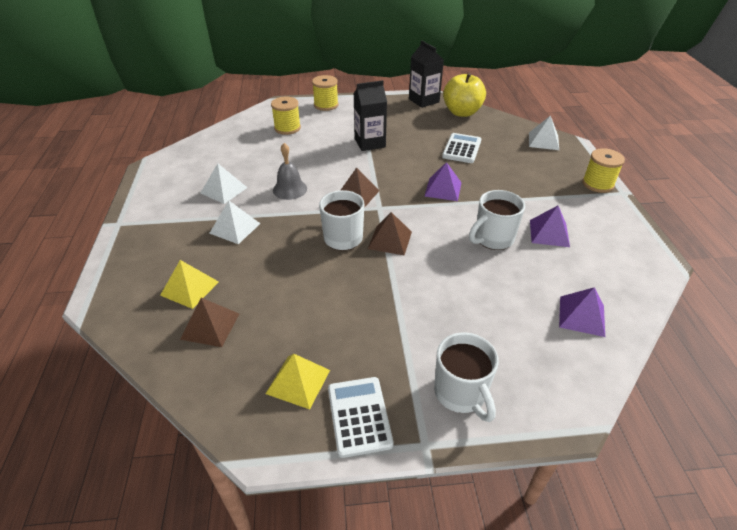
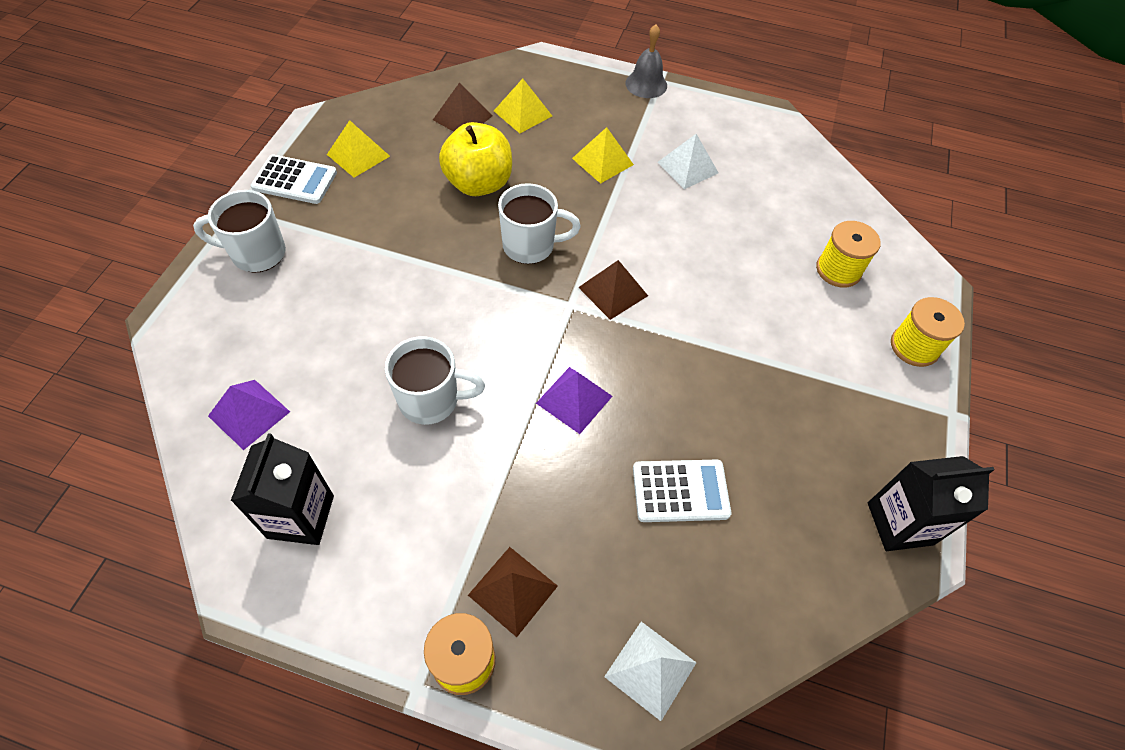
camera: 110 degrees right, 15 degrees up
white pyramid [209,201,261,244] -> yellow pyramid [572,127,634,184]
grey bell [273,143,307,200] -> grey bell moved to [625,25,667,98]
black carton [354,80,387,151] -> black carton moved to [231,433,334,545]
brown pyramid [368,212,412,255] -> brown pyramid moved to [468,547,558,637]
white calculator [442,133,481,163] -> white calculator turned 45 degrees counterclockwise [633,460,731,522]
yellow apple [443,73,486,117] -> yellow apple moved to [439,122,512,196]
white mug [469,190,525,250] -> white mug turned 105 degrees clockwise [385,336,485,425]
purple pyramid [530,206,570,247] -> none

